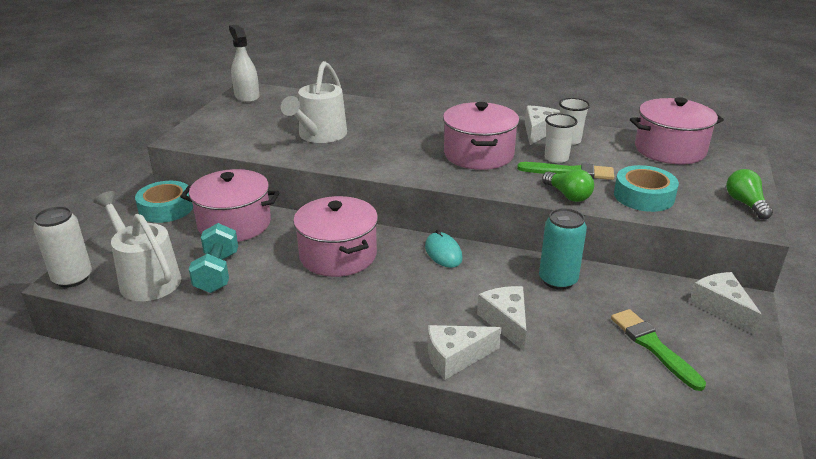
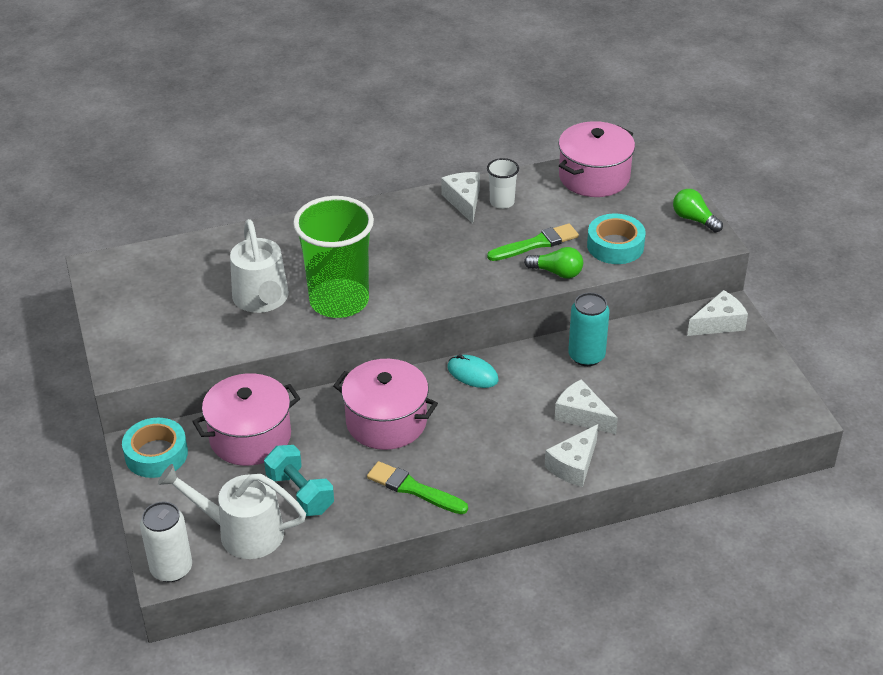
camera: 35 degrees left, 10 degrees up
white spray bottle [229,25,260,102] -> none
pink pot [443,102,519,170] -> none
white cup [545,114,578,163] -> none
green brush [611,309,706,391] -> green brush moved to [367,461,468,514]
white cheese [690,272,762,335] -> white cheese turned 120 degrees clockwise [687,290,748,336]
none -> green cup [293,196,374,318]

